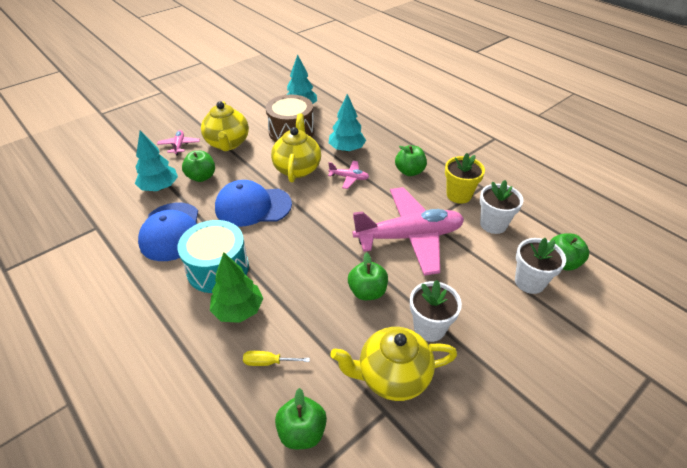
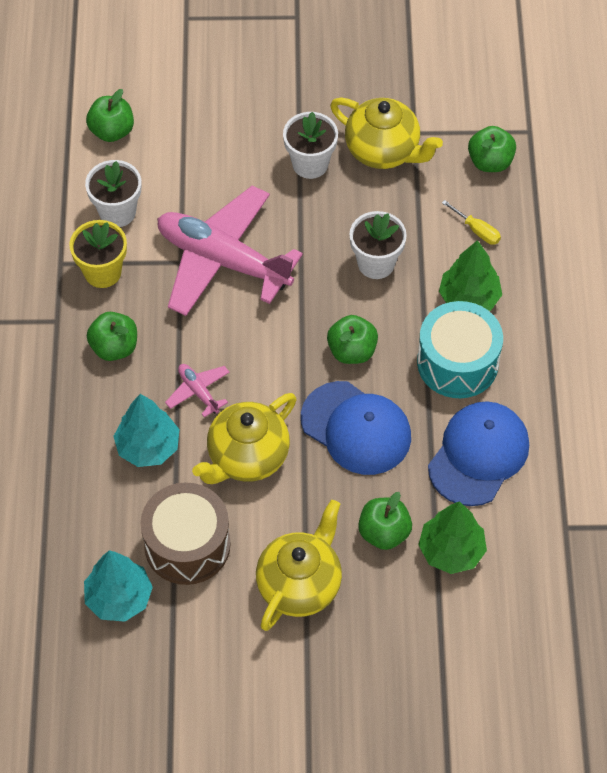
camera: 140 degrees left, 15 degrees up
turquoise tree [135,131,178,191] -> green tree [418,501,487,574]
pink plane [157,130,200,156] -> none
green apple [348,252,388,300] -> green apple moved to [327,315,378,364]
white flower pot [515,238,566,294] -> white flower pot moved to [349,211,407,279]

